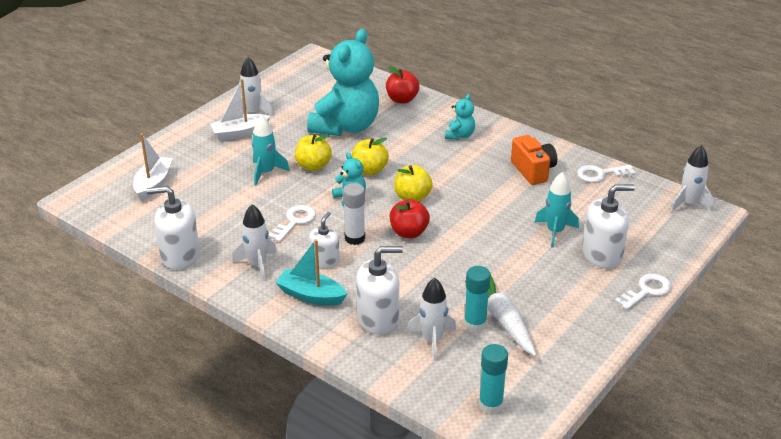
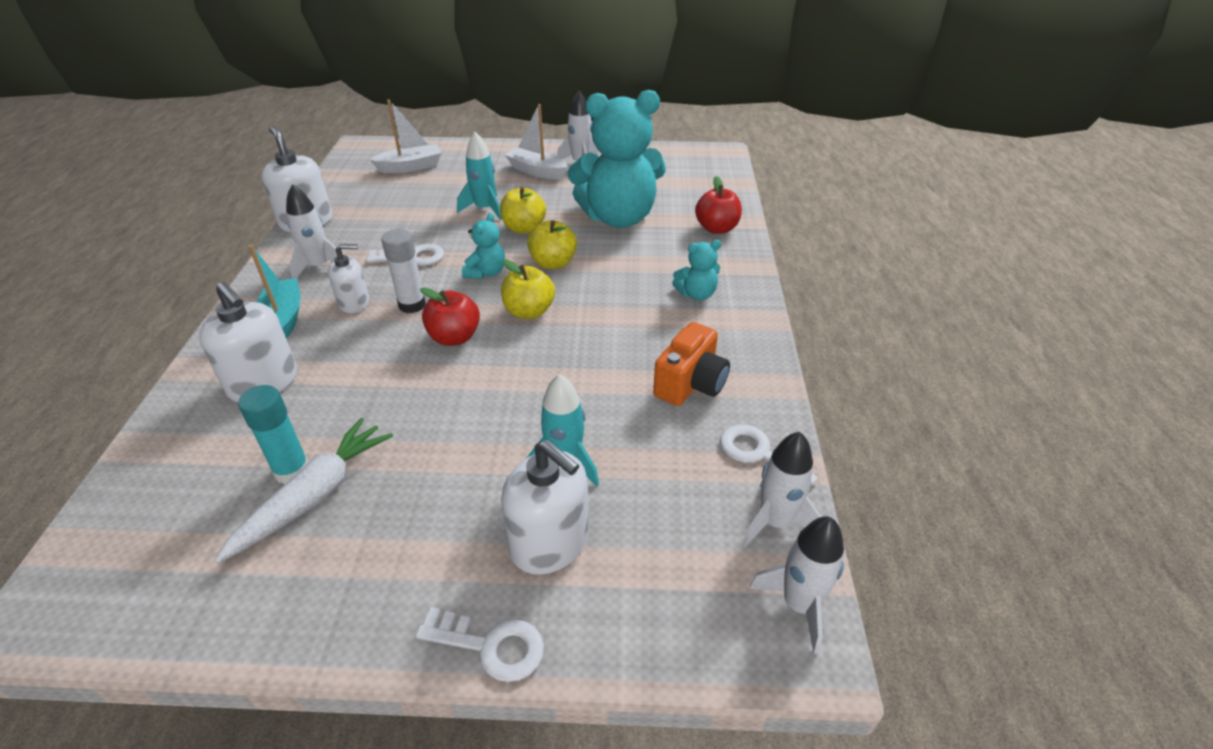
camera: 55 degrees right, 5 degrees up
white rocket [407,278,456,361] -> white rocket moved to [742,432,822,547]
turquoise glue stick [479,344,508,414] -> none

